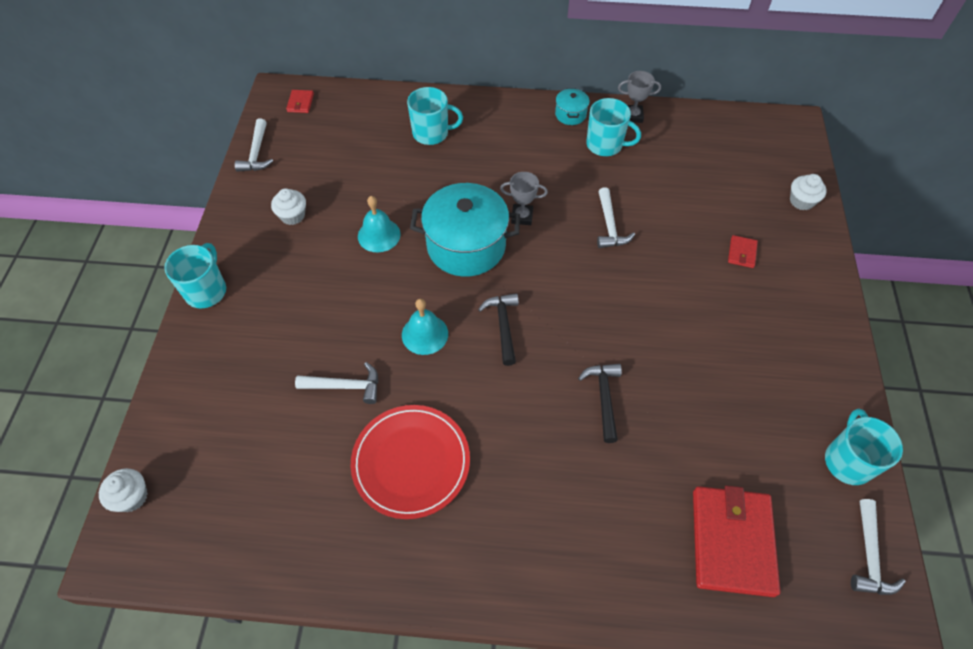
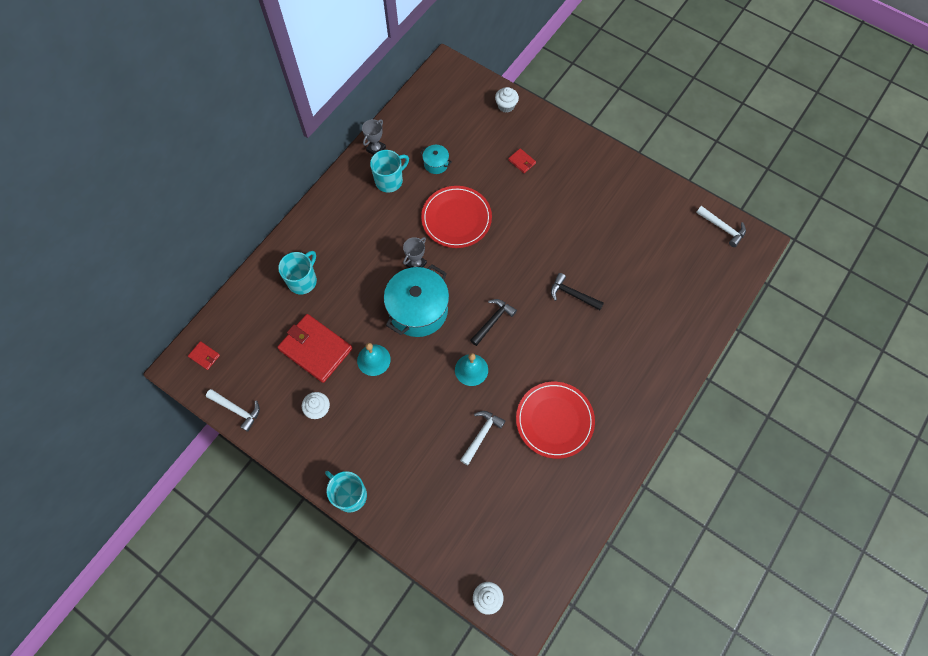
camera: 60 degrees left, 10 degrees up
black hammer [478,293,519,366] -> black hammer turned 105 degrees clockwise [470,299,517,346]
turquoise pot [555,88,590,125] -> turquoise pot moved to [420,145,452,174]
white hammer [597,187,635,248] -> red plate [421,186,492,248]
red wallet [693,485,781,597] -> red wallet moved to [277,314,352,383]
turquoise mug [825,408,903,485] -> none

